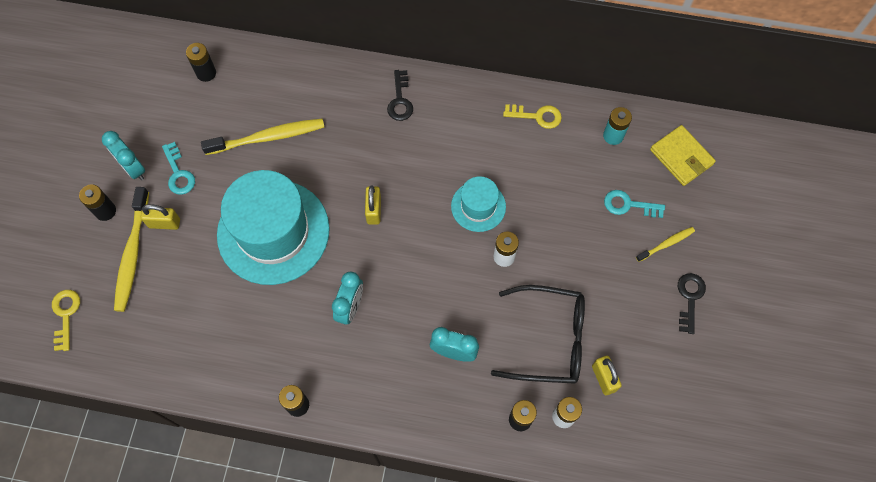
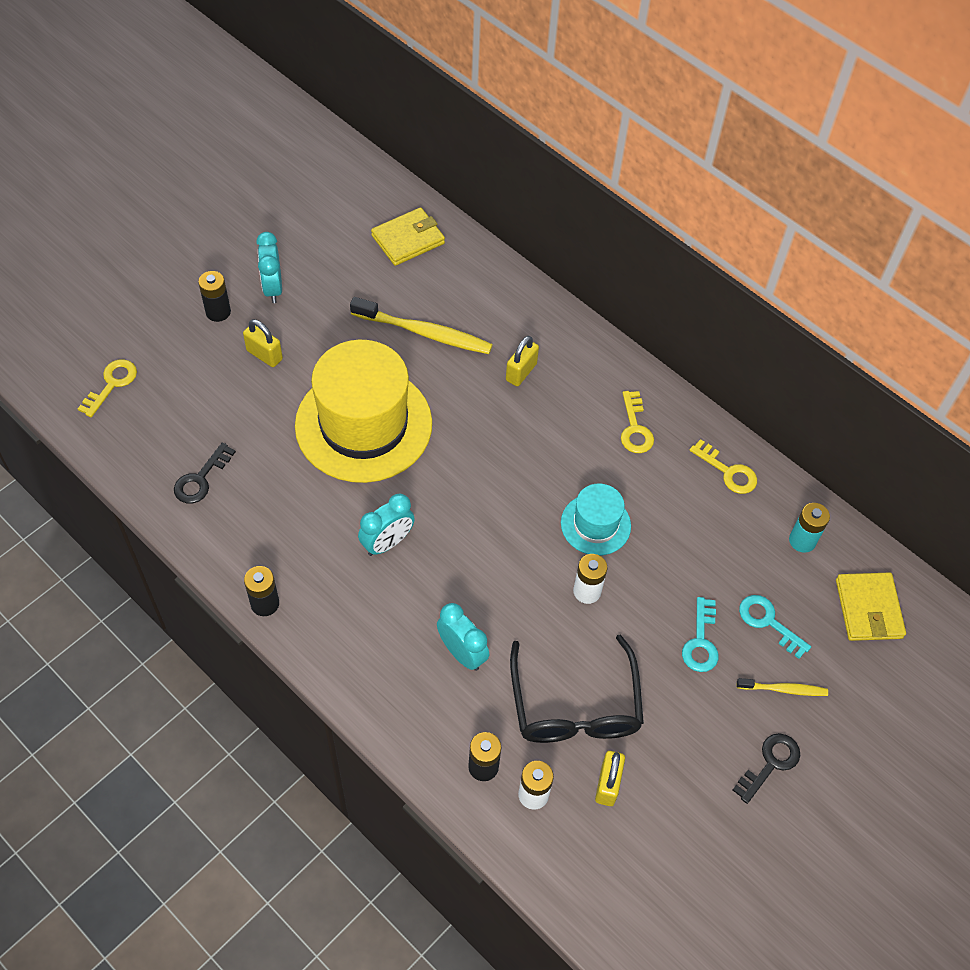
camera: 30 degrees right, 10 degrees down
yellow toothbrush [114,187,149,312] -> none
turquoise key [162,142,195,194] -> turquoise key moved to [682,597,719,672]
black battery [186,43,216,82] -> yellow wallet [371,207,445,266]
turquoise hat [217,170,330,285] -> yellow hat [295,340,432,483]
yellow padlock [365,186,381,225] -> yellow padlock moved to [506,336,539,386]
black key [387,70,413,121] -> black key moved to [174,442,236,504]
black glasses [491,285,585,384] -> black glasses turned 45 degrees clockwise [510,634,644,743]
none -> yellow key [621,391,654,453]

